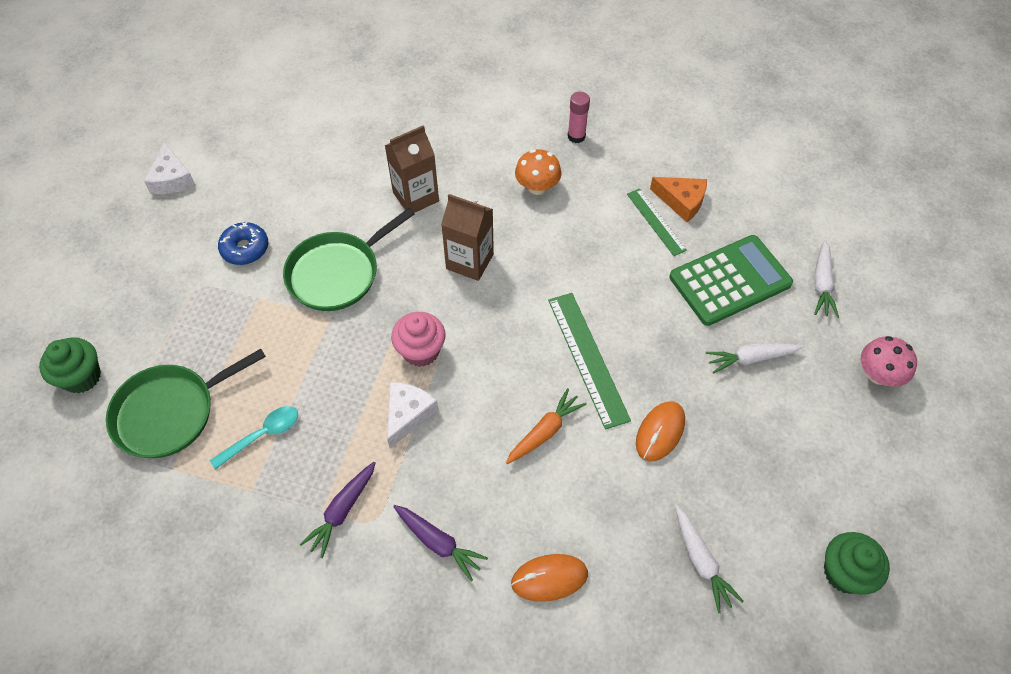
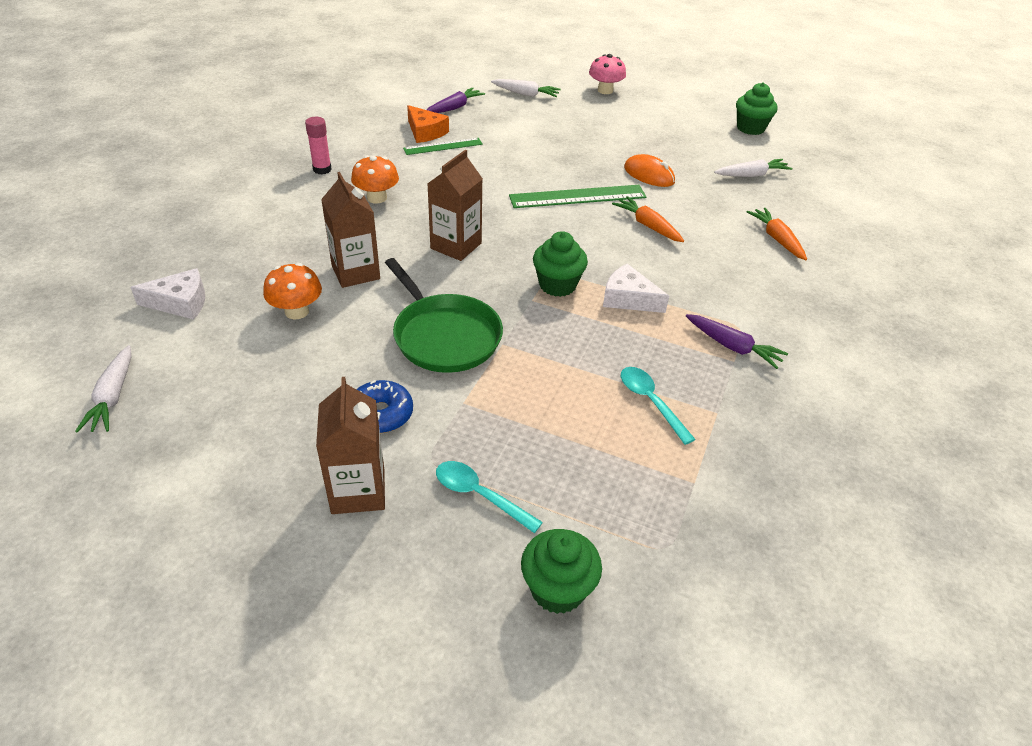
camera: 85 degrees left, 15 degrees down
green pan [106,349,266,458] -> none
white cheese [144,142,195,194] -> white cheese moved to [130,268,205,320]
pink cupcake [391,312,446,367] -> green cupcake [533,231,588,297]
purple carrot [393,505,488,581] -> purple carrot moved to [427,88,485,113]
orange mouse [511,554,588,602] -> orange carrot [746,207,807,260]
orange cheese [650,177,707,222] -> orange cheese turned 105 degrees clockwise [407,105,449,143]
green calculator [669,235,793,326] -> none
white carrot [706,343,803,374] -> white carrot moved to [75,345,132,433]
none -> orange mushroom [263,263,322,320]
none -> brown carton [316,377,385,514]
none -> turquoise spoon [436,461,543,533]

